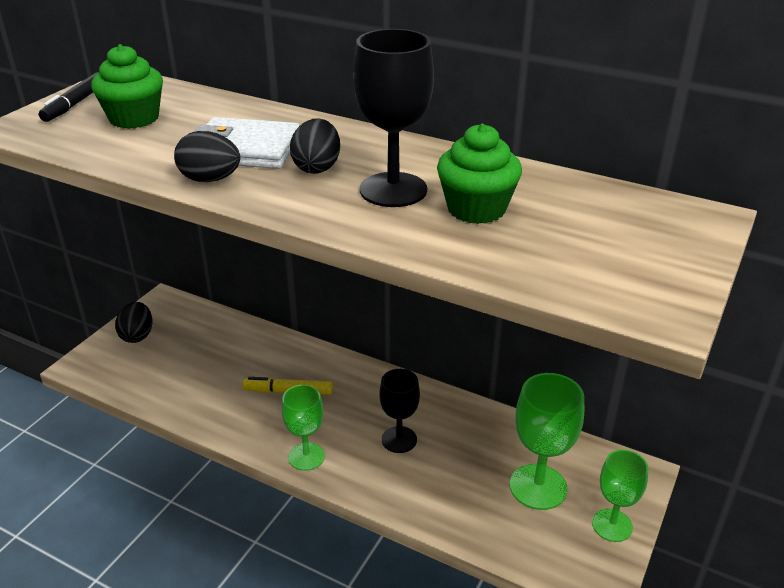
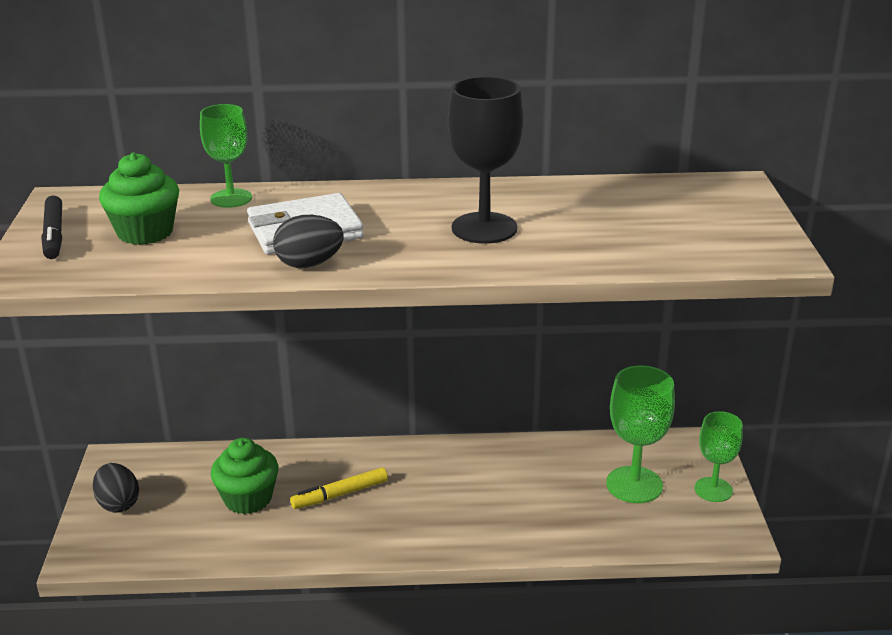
camera: 30 degrees left, 5 degrees down
green goblet [282,385,325,471] -> green goblet moved to [200,104,252,208]
black egg [290,119,340,174] -> none
black goblet [379,369,420,453] -> none
green cupcake [437,124,522,224] -> green cupcake moved to [211,438,279,514]

